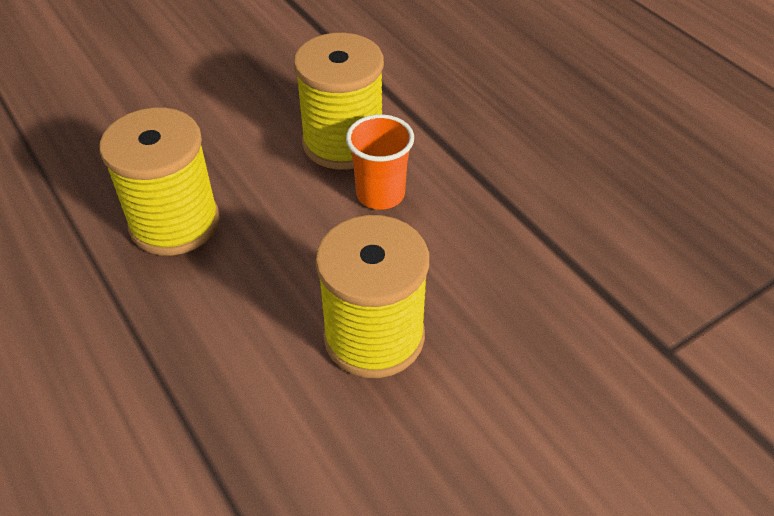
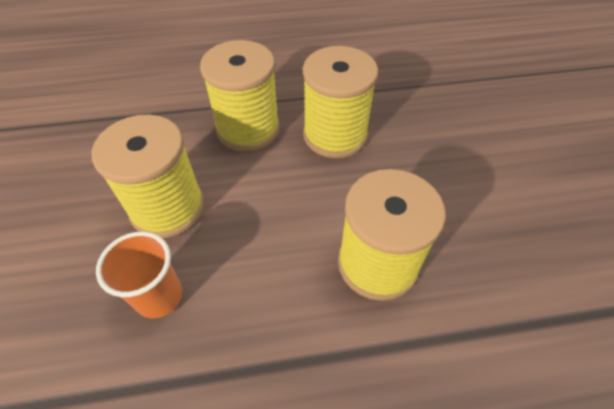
camera: 115 degrees right, 5 degrees up
orange cup [346,114,414,210] -> orange cup moved to [96,231,182,318]
none -> yellow spool [200,40,280,152]

